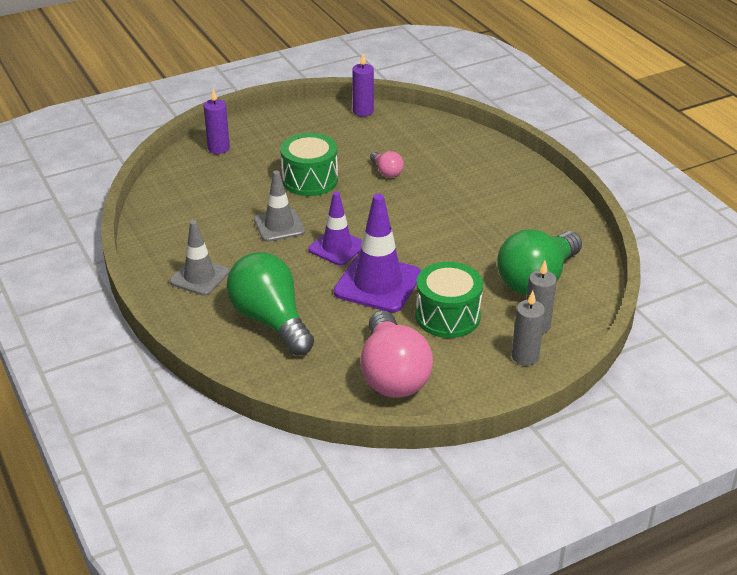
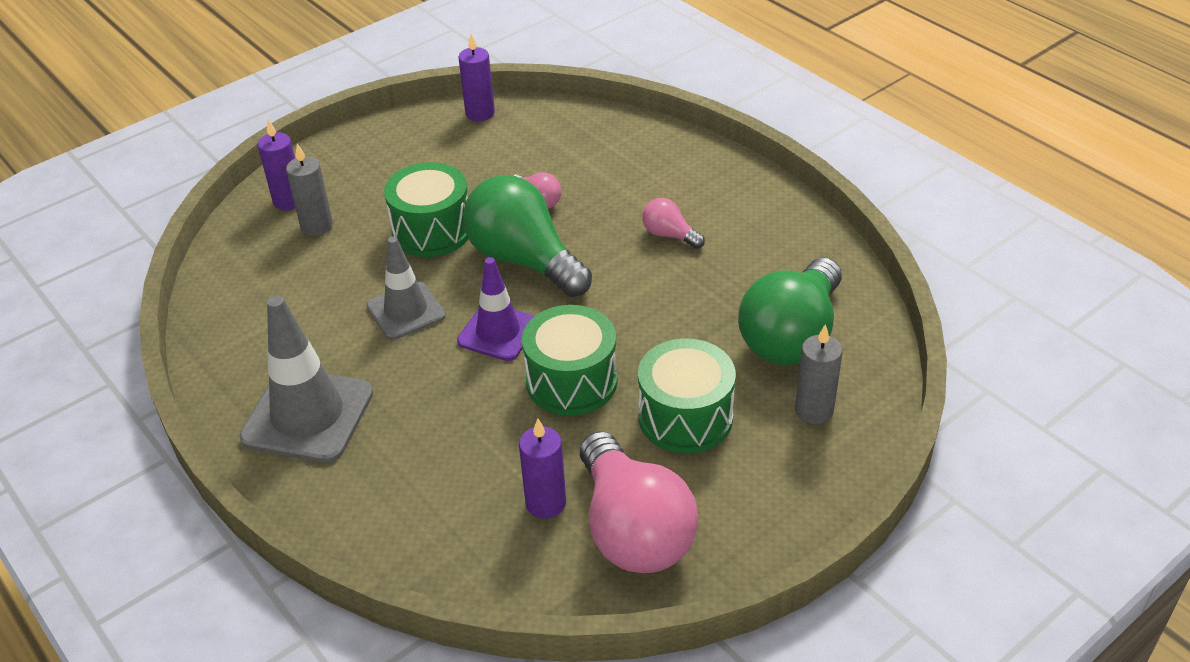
camera: 10 degrees left, 5 degrees up
grey traffic cone [170,220,229,296] -> grey traffic cone [239,295,373,463], size x1.55
green light bulb [226,252,314,355] -> green light bulb moved to [463,175,592,297]
purple traffic cone [334,194,421,312] -> green drum [522,305,618,416]
grey candle [512,291,545,366] -> grey candle moved to [286,143,333,236]
none -> purple candle [519,419,566,519]
none -> pink light bulb [642,198,705,249]

